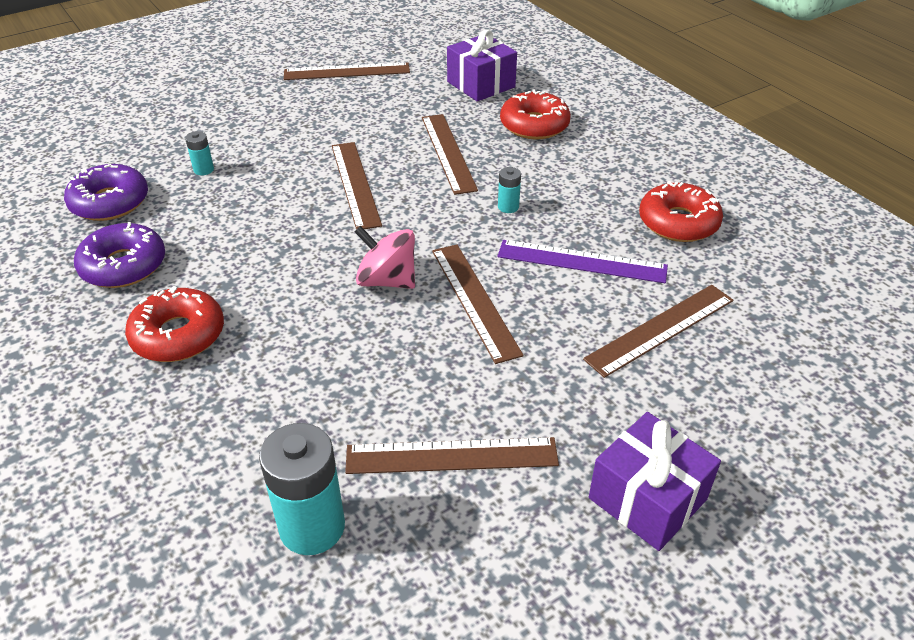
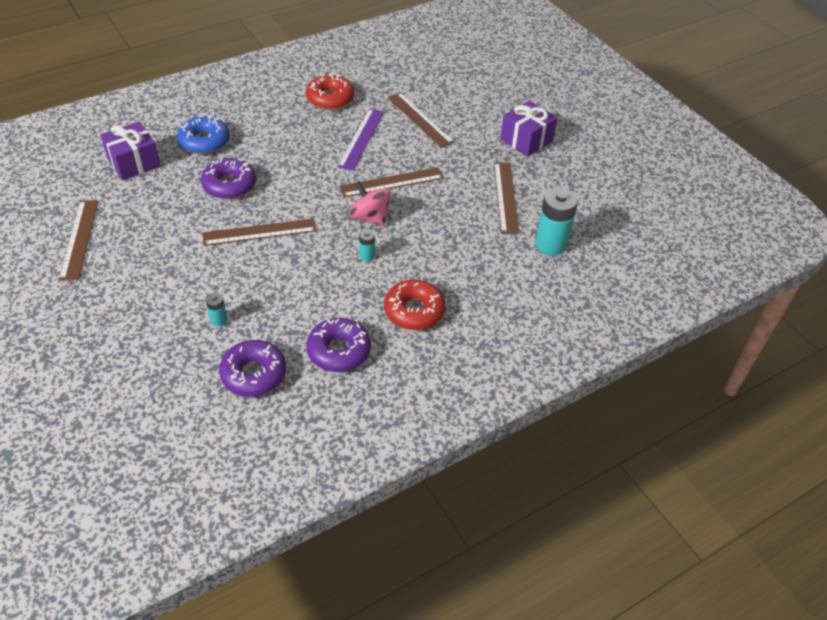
camera: 90 degrees left, 5 degrees up
pink spinning top [354,226,415,289] -> pink spinning top turned 105 degrees clockwise [349,181,391,226]
brown ruler [422,114,478,195] -> purple donut [201,158,256,199]
turquoise battery [498,167,521,213] -> turquoise battery moved to [359,229,375,261]
red donut [500,90,571,140] -> blue donut [177,115,230,154]

